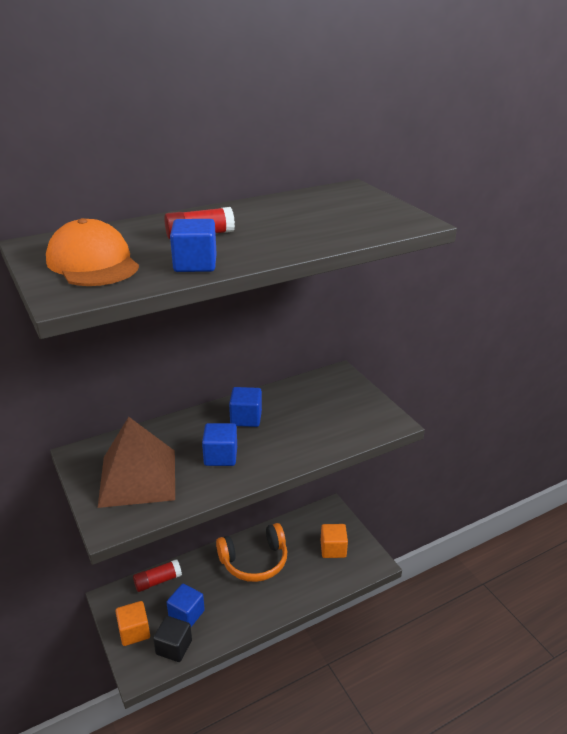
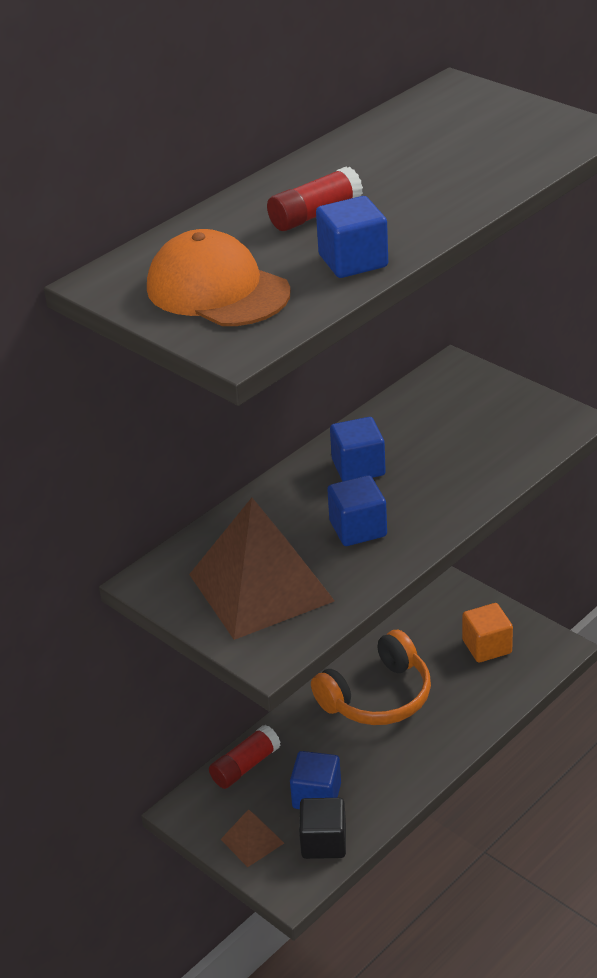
camera: 15 degrees left, 5 degrees up
orange cube [115,601,150,646] -> brown pyramid [221,809,284,867]

